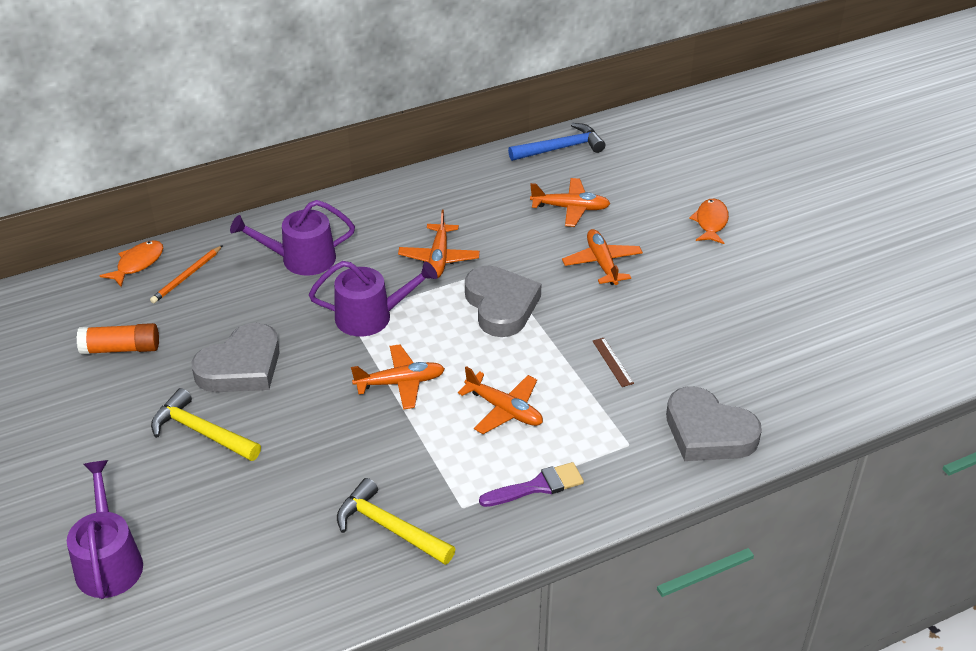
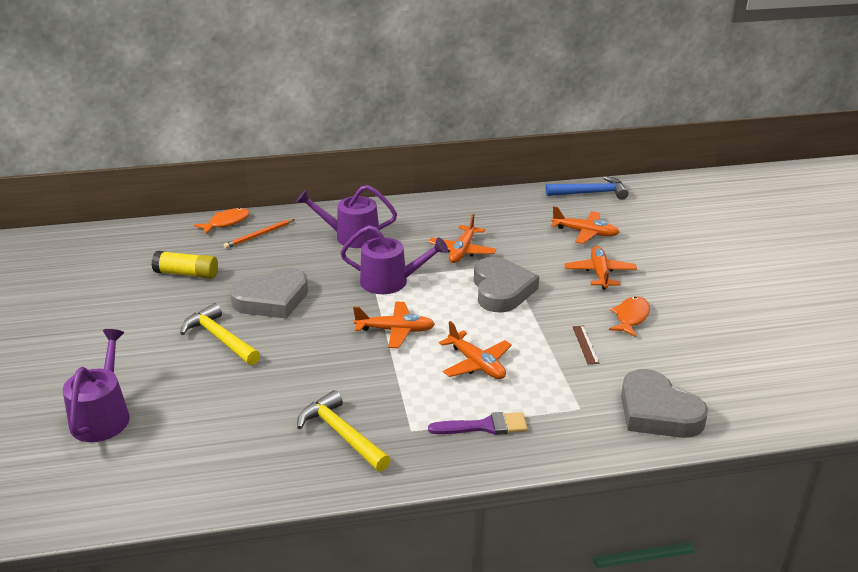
camera: 15 degrees right, 10 degrees down
orange glue stick [77,323,159,355] -> yellow glue stick [151,251,218,279]
orange fish [689,199,729,244] -> orange fish moved to [609,296,650,337]

